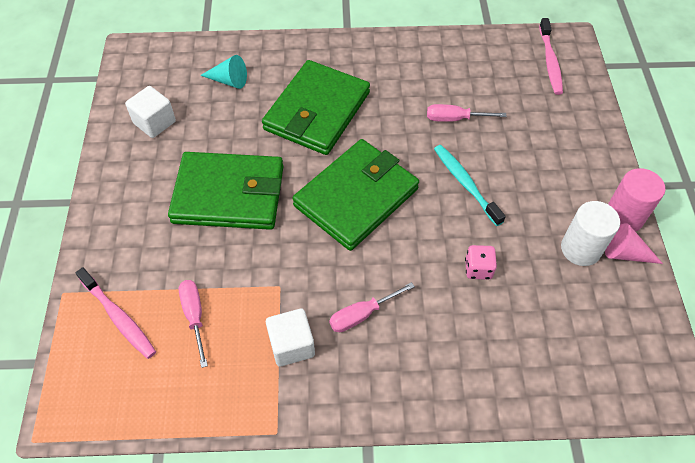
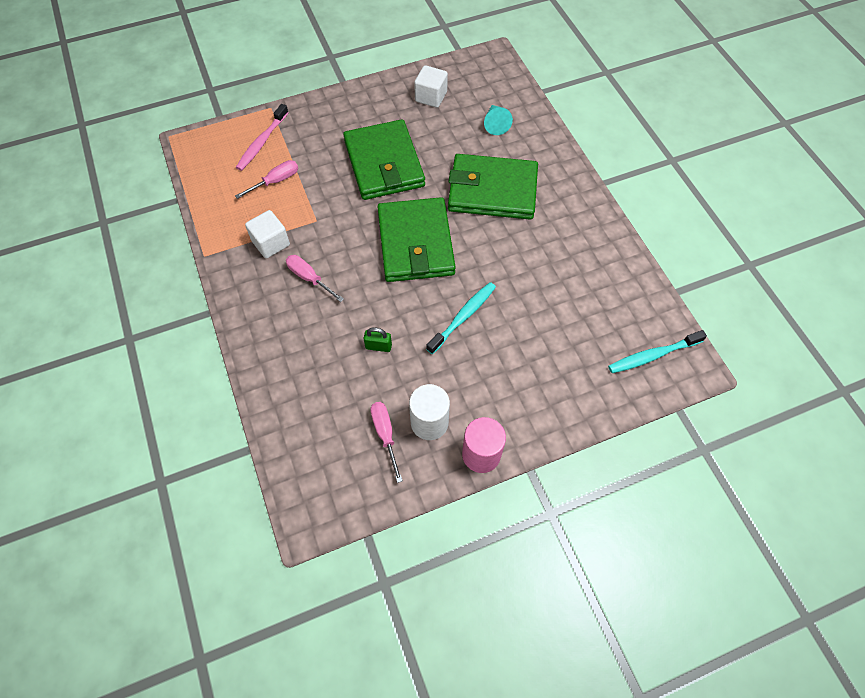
camera: 70 degrees right, 5 degrees up
green wallet [292,139,419,251] -> green wallet turned 60 degrees clockwise [377,197,456,282]
pink screwdriver [427,104,507,122] -> pink screwdriver moved to [370,402,403,483]
pink dice [465,245,497,280] -> green padlock [364,327,392,352]
pink toothbrush [539,18,563,95] -> turquoise toothbrush [608,330,707,373]
pink cone [605,223,663,264] -> none

